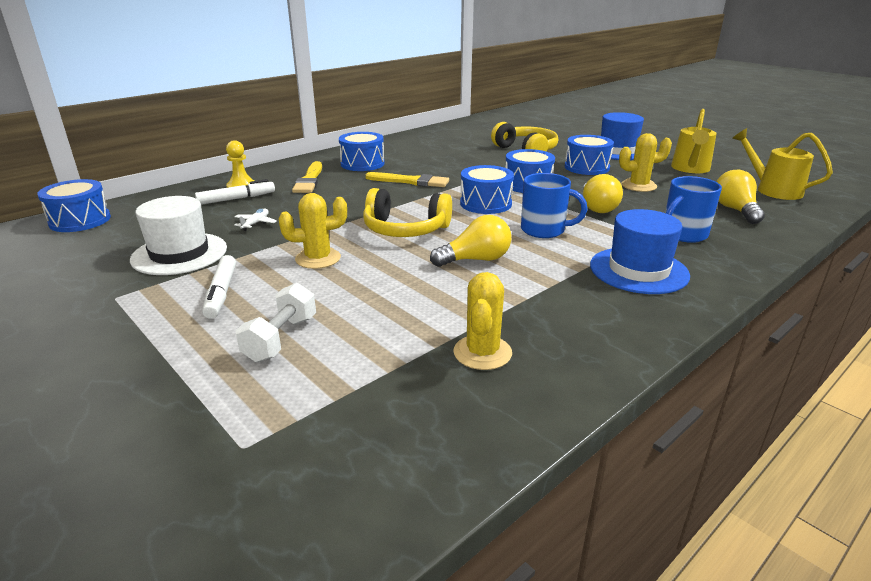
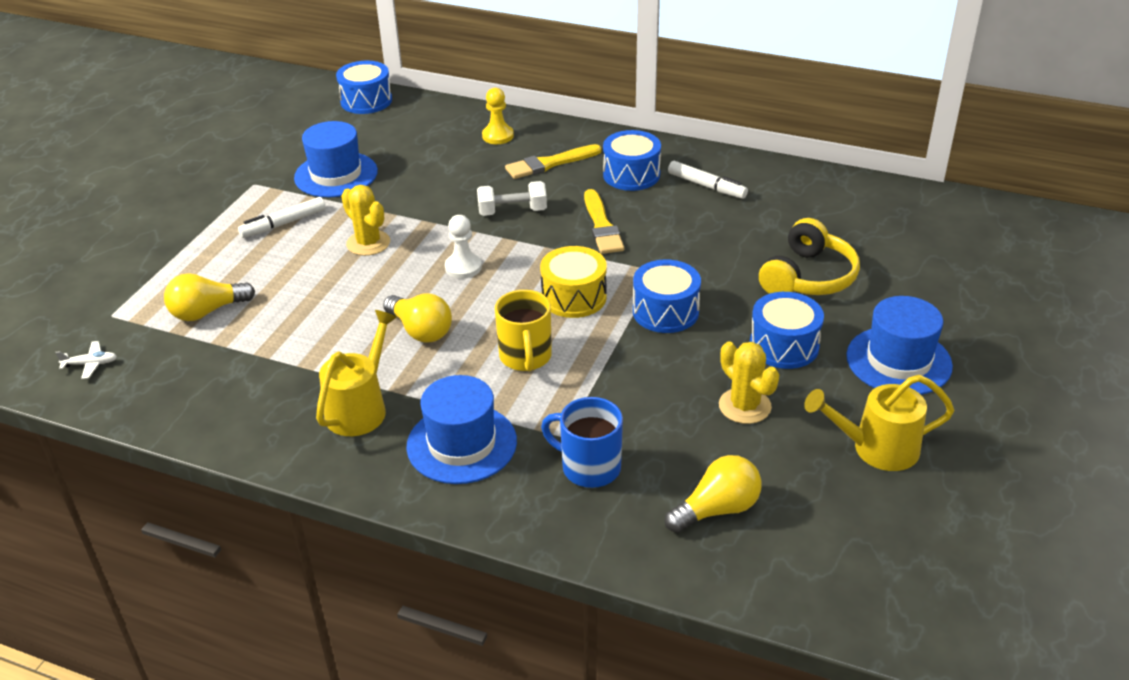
camera: 65 degrees right, 10 degrees up
white hat [130,196,227,275] -> blue hat [294,121,378,197]
white marker [195,179,275,205] -> white marker moved to [668,161,748,199]
white plane [234,209,277,231] -> white plane moved to [55,341,117,379]
white dumbbell [236,283,316,362] -> white dumbbell moved to [477,181,547,216]
yellow headphones [363,188,452,237] -> white pawn [445,215,482,279]
yellow cactus [454,272,512,370] -> none
blue drum [460,165,514,214] -> yellow drum [540,246,607,318]
blue mug [521,173,587,238] -> yellow mug [495,290,552,371]
yellow light bulb [583,174,623,213] -> yellow light bulb moved to [164,273,255,321]
yellow watering can [732,128,833,200] -> yellow watering can moved to [316,310,397,436]

